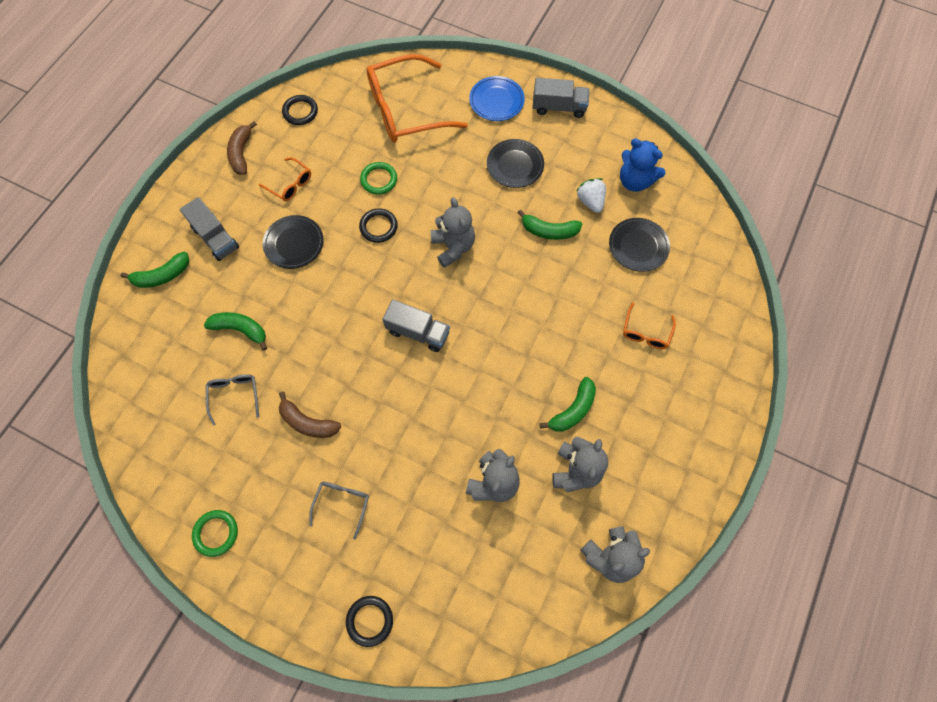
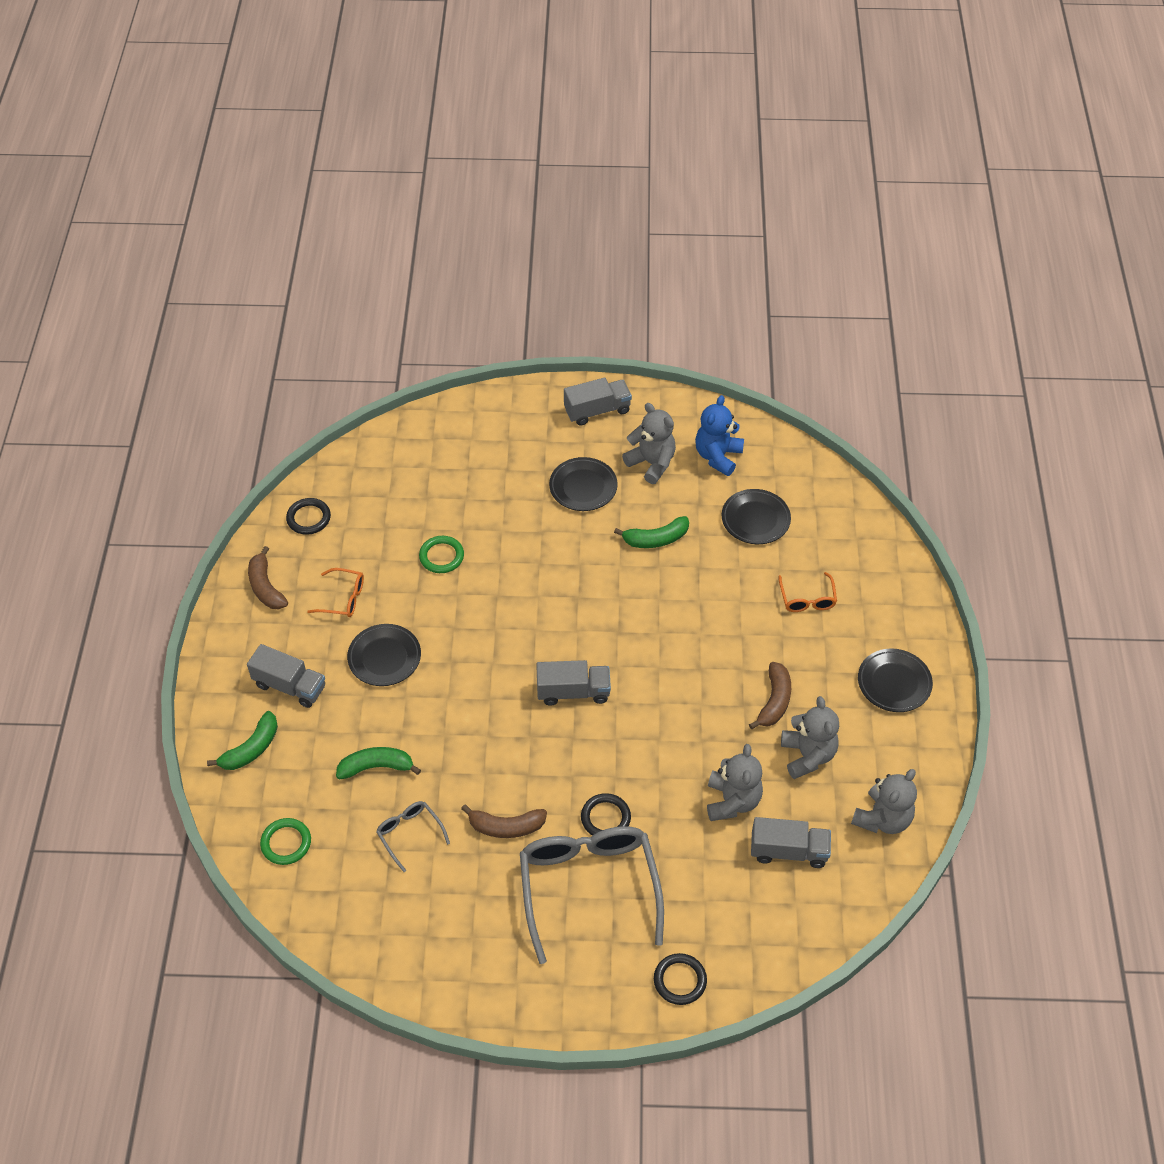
camera: 25 degrees left, 15 degrees down
green ring [192,510,238,557] -> green ring moved to [260,818,311,865]
grey glasses [309,482,369,540] -> grey glasses [520,826,664,964], size x2.20
black ring [359,208,398,243] -> black ring moved to [581,793,631,836]
orange glasses [367,54,468,143] -> none
grey teddy bear [431,197,475,268] -> grey teddy bear moved to [622,403,676,484]
blue plate [469,76,525,121] -> none
green banana [540,377,596,432] -> brown banana [749,662,791,729]
white strawberry [577,178,606,213] -> none
blue teddy bear [620,139,665,192] -> blue teddy bear turned 105 degrees clockwise [695,395,744,476]
none -> grey truck [751,817,831,868]
none -> black plate [858,648,933,712]

